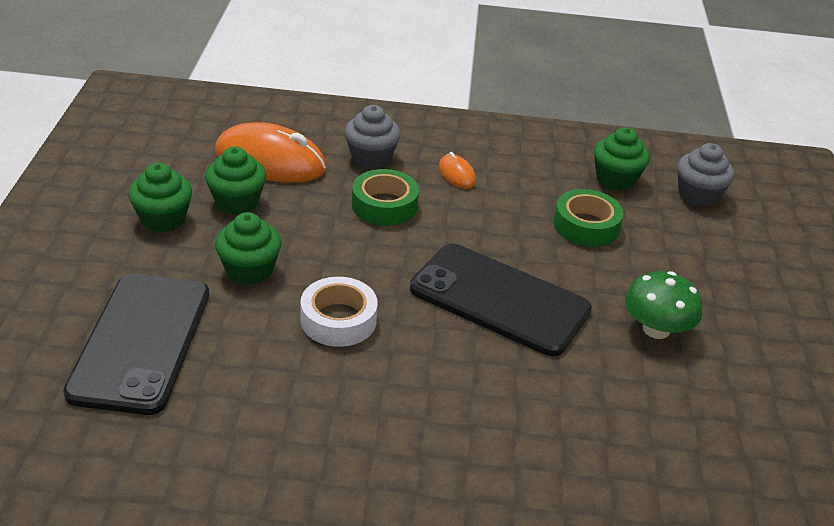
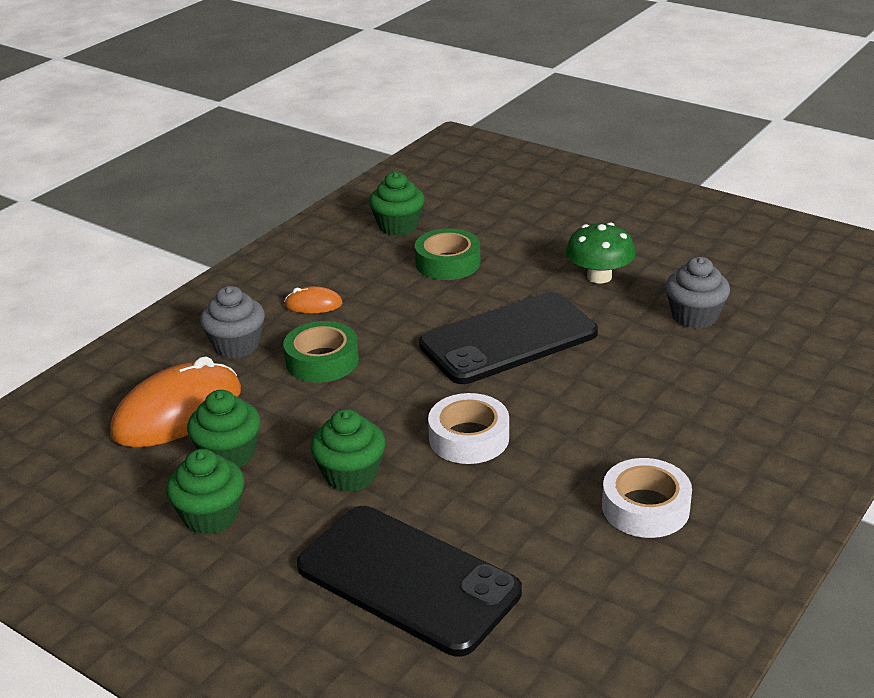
camera: 55 degrees left, 5 degrees down
grey cupcake [677,143,734,207] -> grey cupcake moved to [665,257,730,329]
none -> white tape [602,458,692,538]

